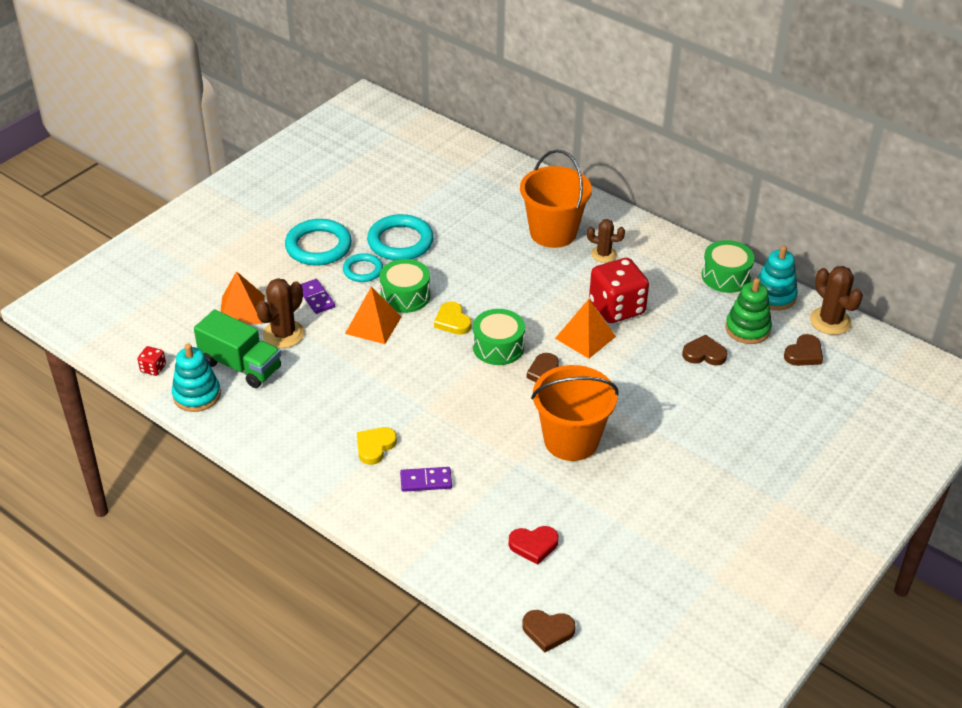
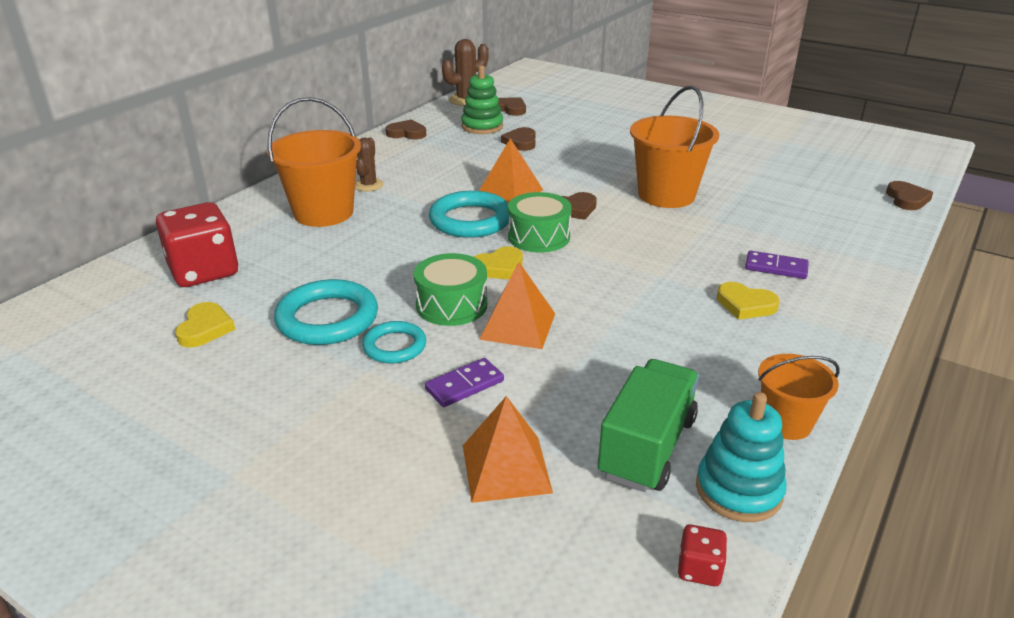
camera: 95 degrees left, 10 degrees down
brown cactus [256,278,305,348] -> none
turquoise ring [285,219,352,266] -> turquoise ring moved to [429,191,510,238]
purple domino [400,467,452,492] -> purple domino turned 60 degrees counterclockwise [745,250,809,279]
red heart [509,526,559,565] -> none
red dice [589,258,649,323] -> red dice moved to [156,202,238,287]
green drum [702,240,754,293] -> brown heart [385,119,426,139]
turquoise stacking toy [758,245,798,310] -> none
none -> yellow heart [175,302,235,348]
none -> orange bucket [758,354,840,440]

